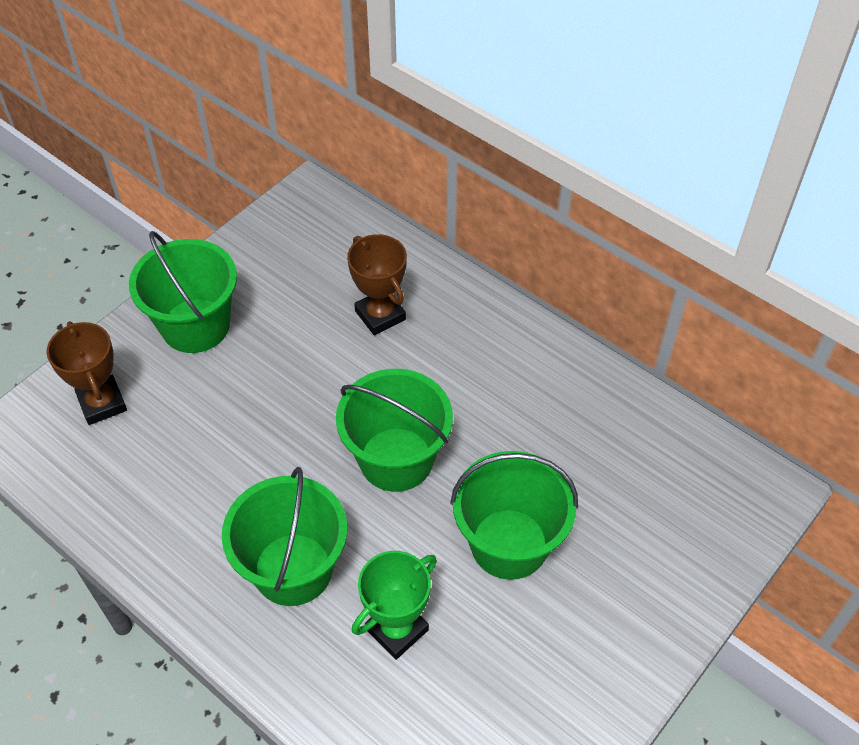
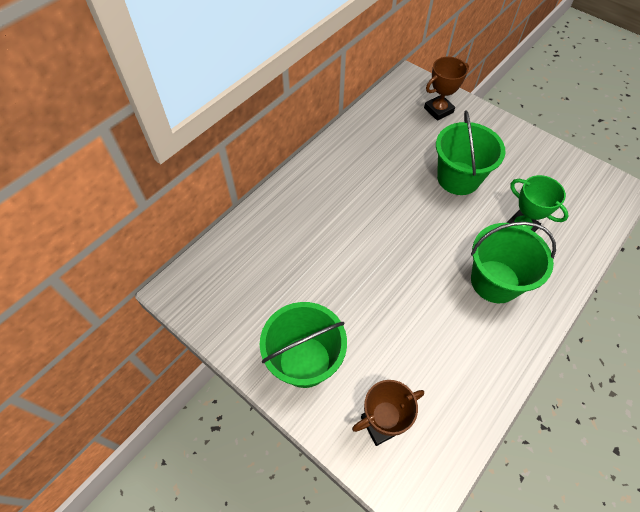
camera: 90 degrees left, 5 degrees up
green bucket [336,369,453,492] -> none
brown trophy [347,234,407,335] -> brown trophy moved to [424,57,469,121]

